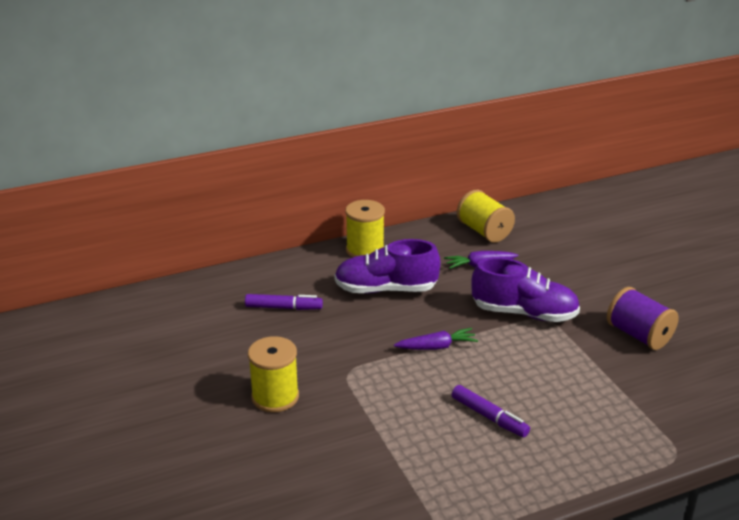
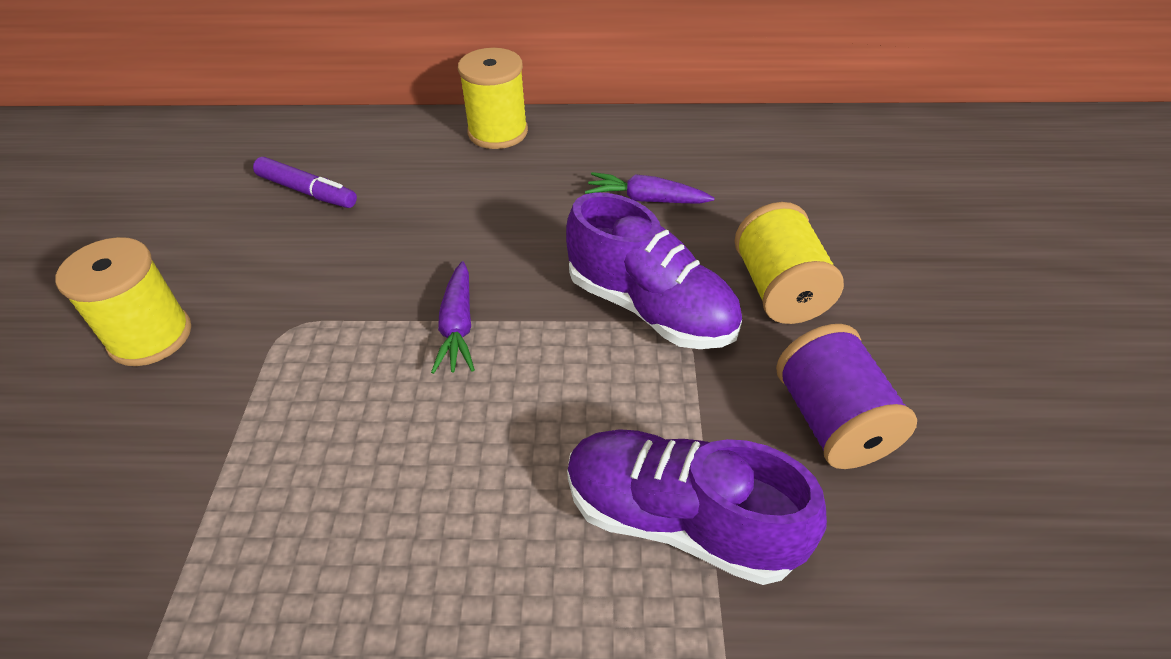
camera: 25 degrees right, 15 degrees up
purple shoe [334,239,440,294] -> purple shoe moved to [567,429,827,585]
purple carrot [394,328,478,350] -> purple carrot turned 75 degrees clockwise [431,261,475,374]
purple marker [452,385,530,437] -> none
yellow spool [457,190,515,243] -> yellow spool moved to [735,202,844,324]

